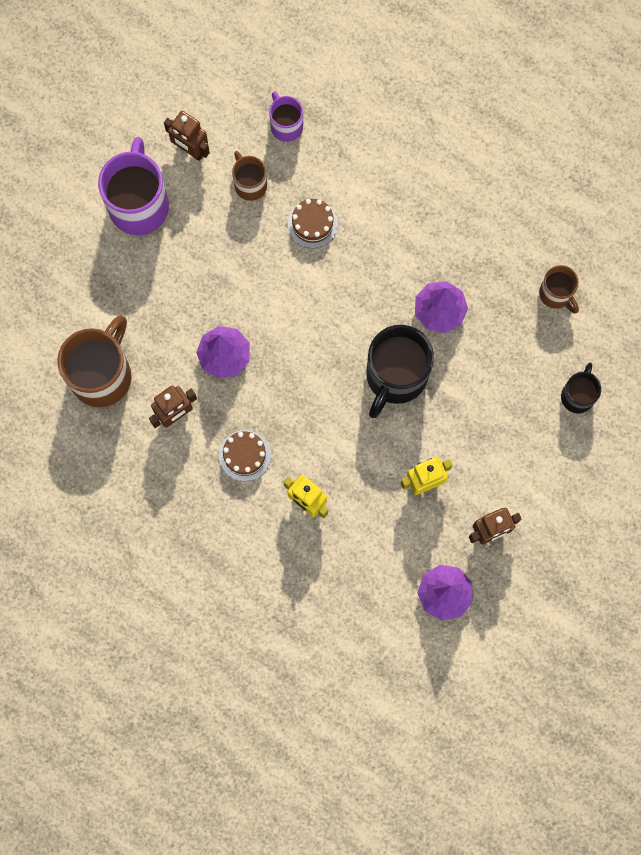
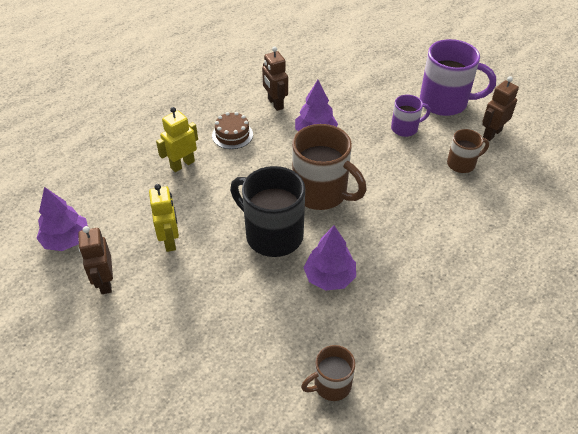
camera: 100 degrees right, 30 degrees down
brown mug [57,315,131,407] -> brown mug moved to [292,124,367,210]
purple mug [269,91,303,142] -> purple mug moved to [391,95,431,137]
brown cake [288,199,338,248] -> none
black mug [561,363,602,413] -> none

